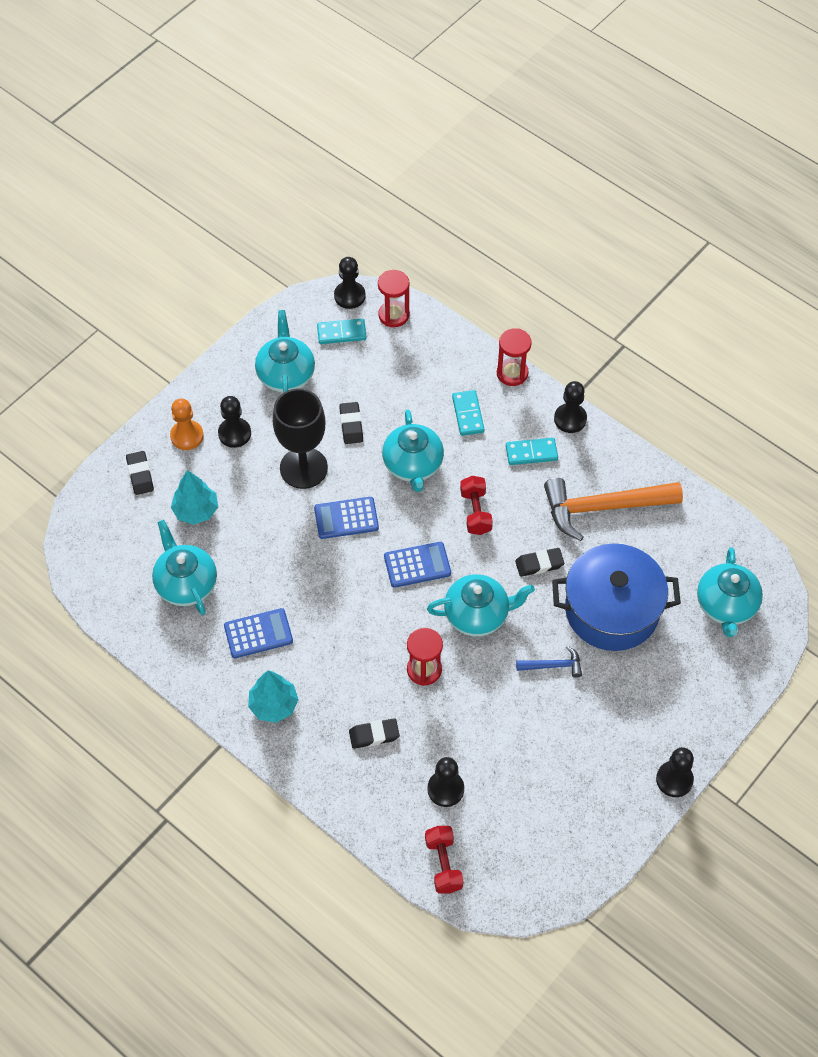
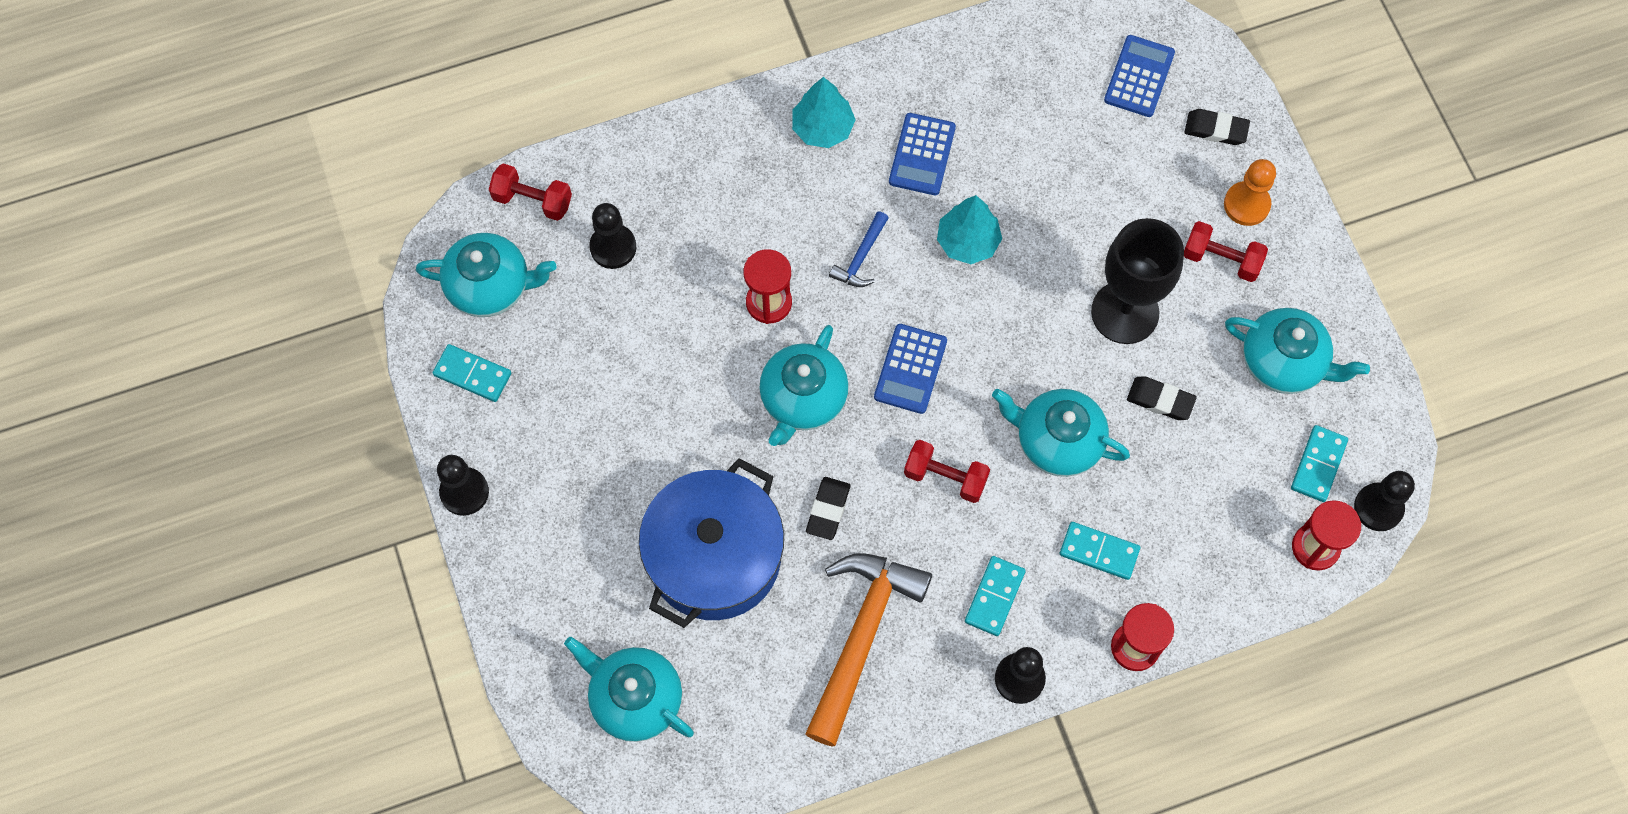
camera: 120 degrees right, 10 degrees up
turquoise teapot [152,520,217,615] -> turquoise teapot moved to [416,233,557,317]
turquoise tree [171,470,218,525] -> turquoise tree moved to [937,195,1002,264]
black pawn [218,396,251,448] -> red dumbbell [1184,221,1268,282]
blue calculator [314,497,379,539] -> blue calculator moved to [1104,35,1175,117]
black eraser [349,718,400,749] -> none
blue hammer [516,646,582,678] -> blue hammer moved to [829,211,889,287]
none -> turquoise domino [433,344,511,402]

